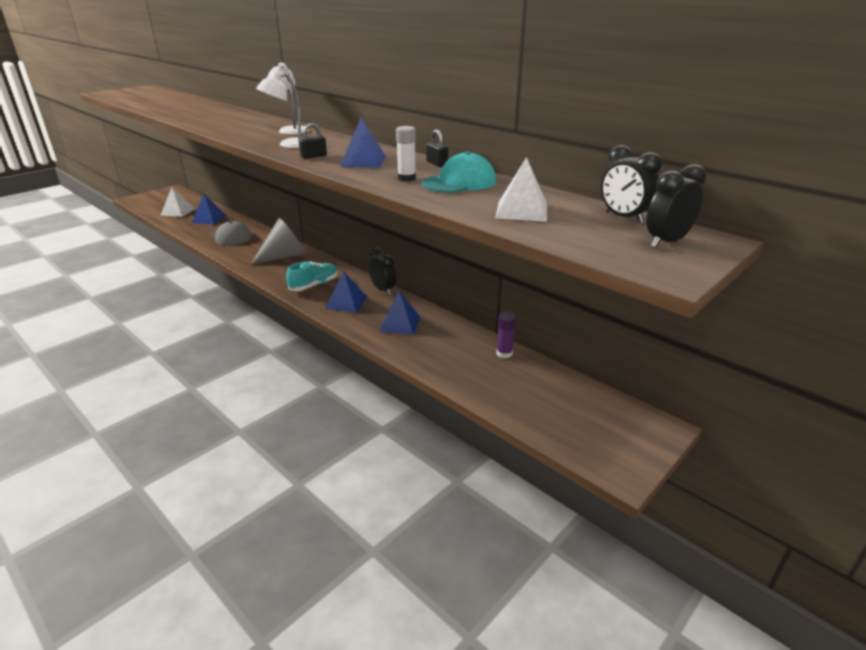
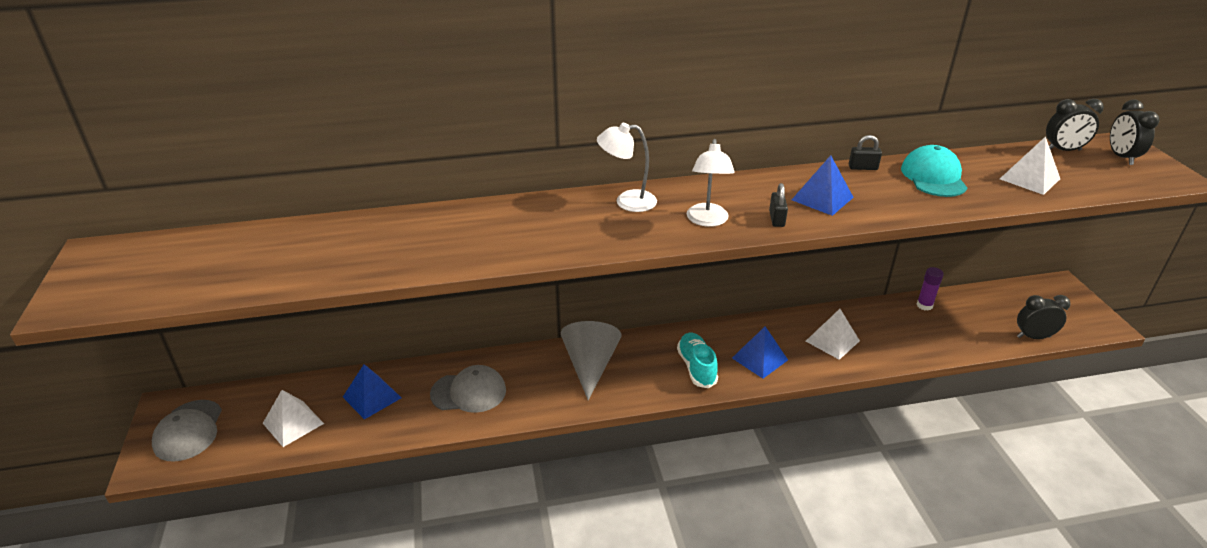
camera: 55 degrees left, 5 degrees up
black clock [369,248,396,295] -> black clock moved to [1017,295,1071,339]
blue pyramid [379,291,420,335] -> white pyramid [806,309,860,360]
white glue stick [396,126,416,182] -> none
none -> grey cap [152,400,222,462]

